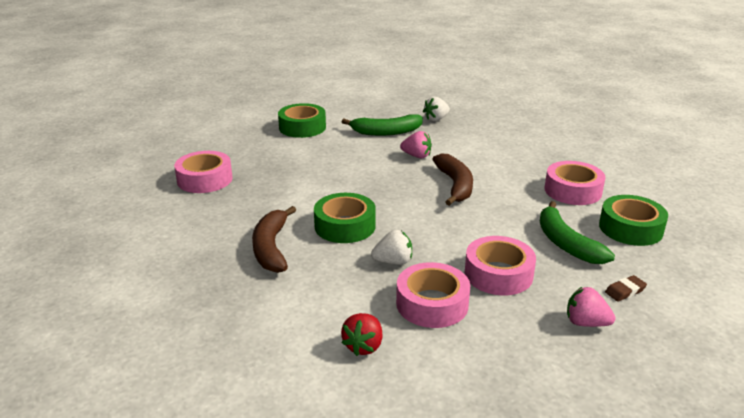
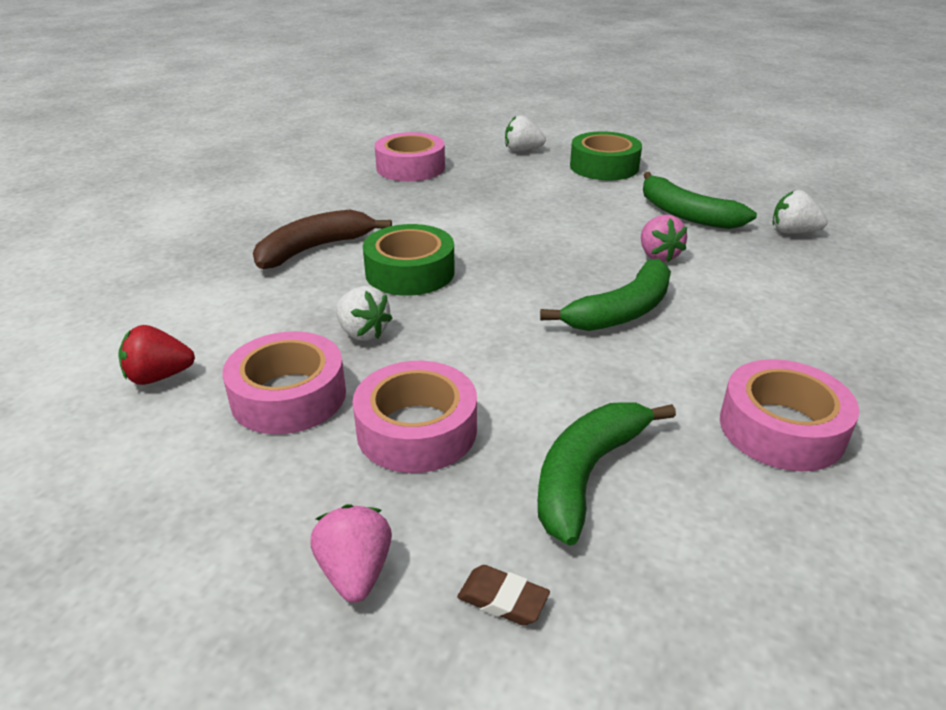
camera: 55 degrees right, 5 degrees up
brown banana [432,153,473,206] -> green banana [540,259,671,331]
green tape [599,195,668,246] -> none
none -> white strawberry [505,115,546,152]

